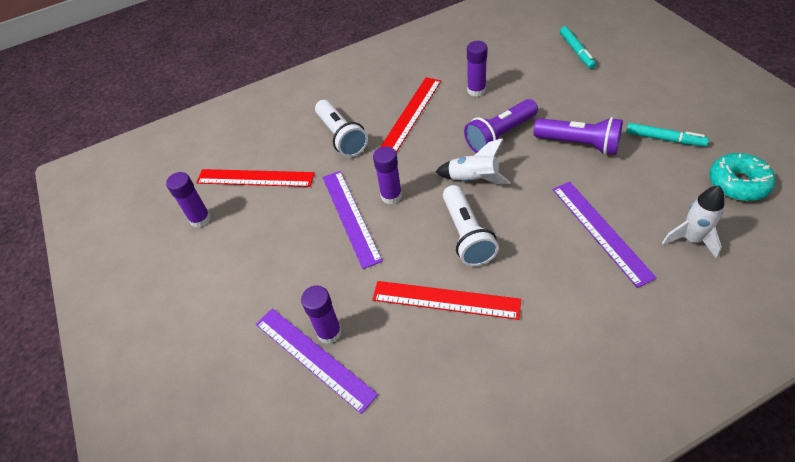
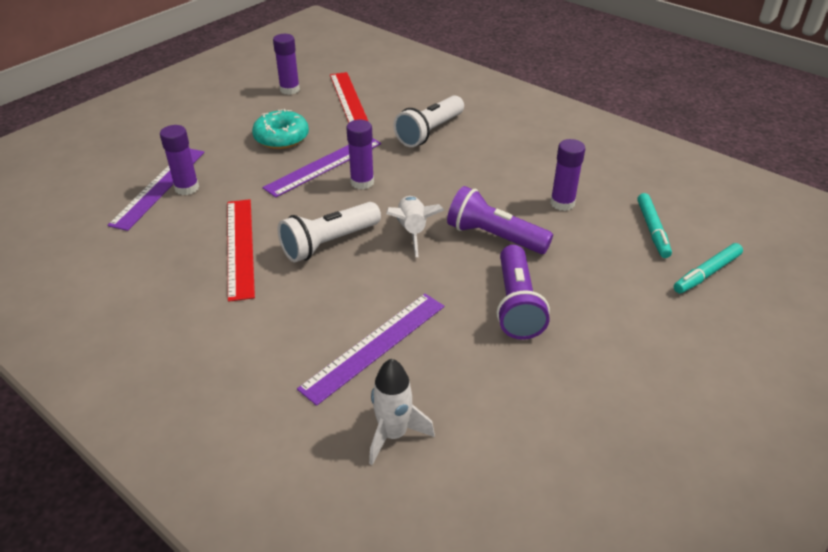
camera: 60 degrees right, 10 degrees down
red ruler [380,77,441,153] -> none
turquoise marker [626,123,709,147] -> turquoise marker moved to [637,193,672,258]
turquoise donut [709,153,775,201] -> turquoise donut moved to [252,109,309,149]

